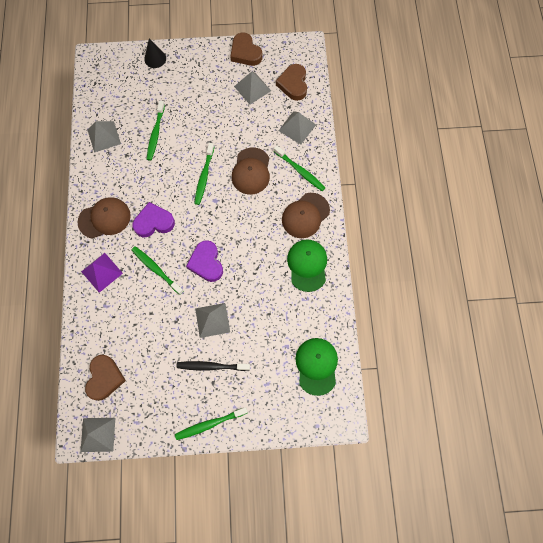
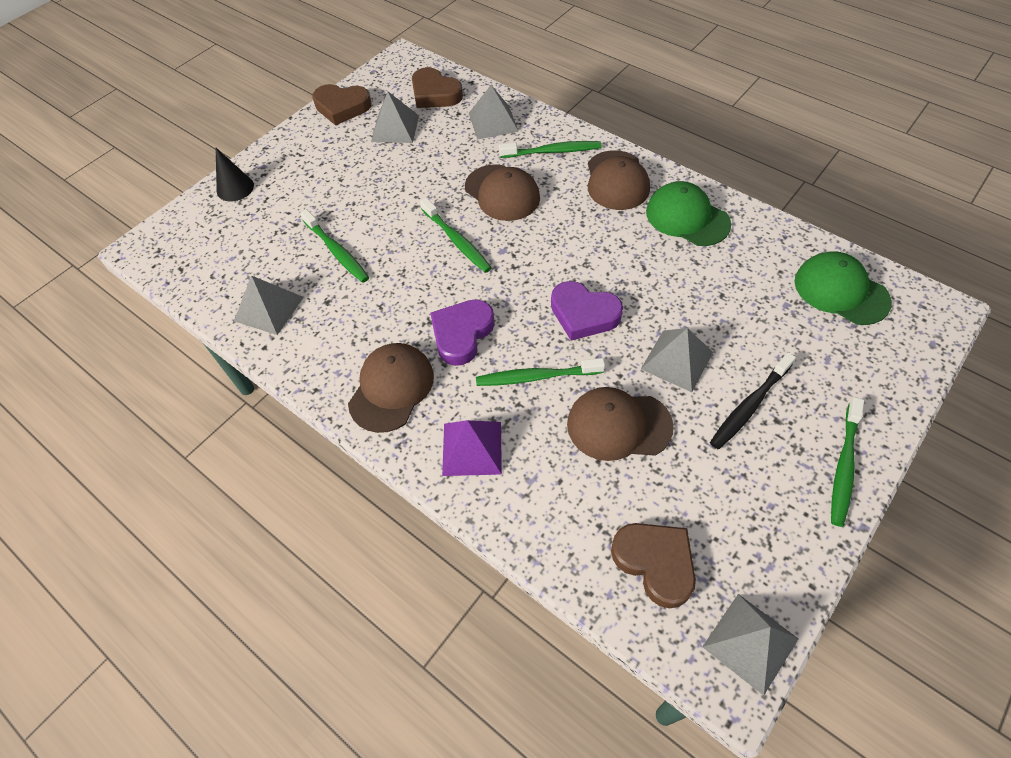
camera: 45 degrees left, 15 degrees down
none -> brown cap [567,387,674,461]

